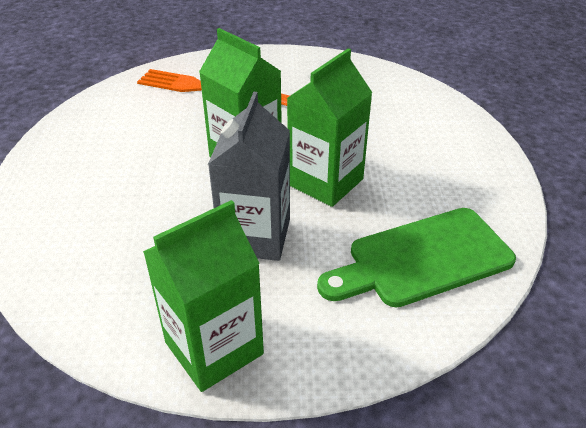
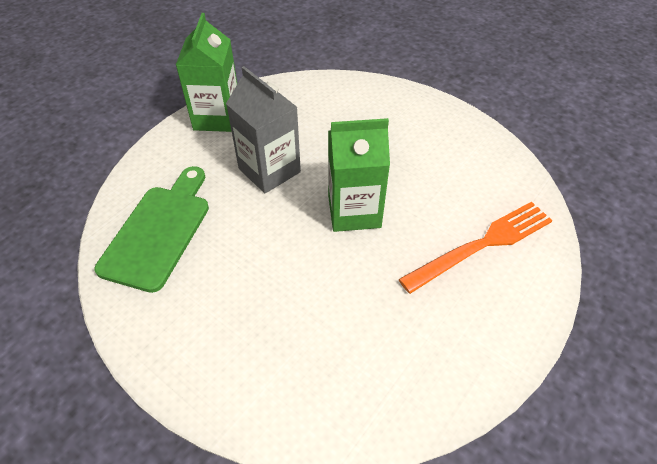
camera: 130 degrees right, 10 degrees up
green carton [287,48,373,207] -> none

